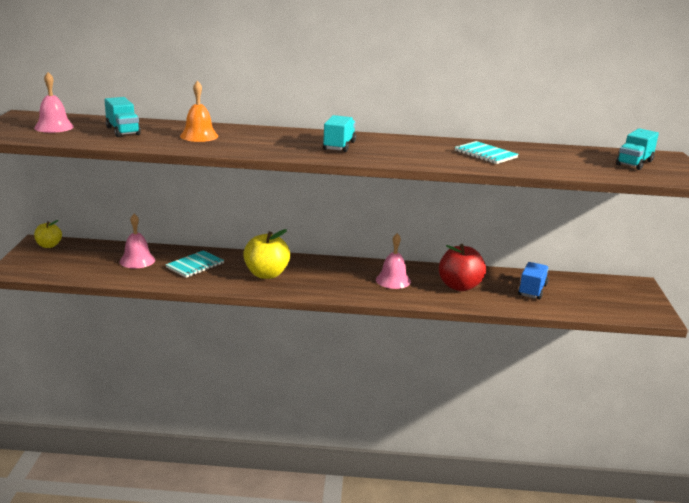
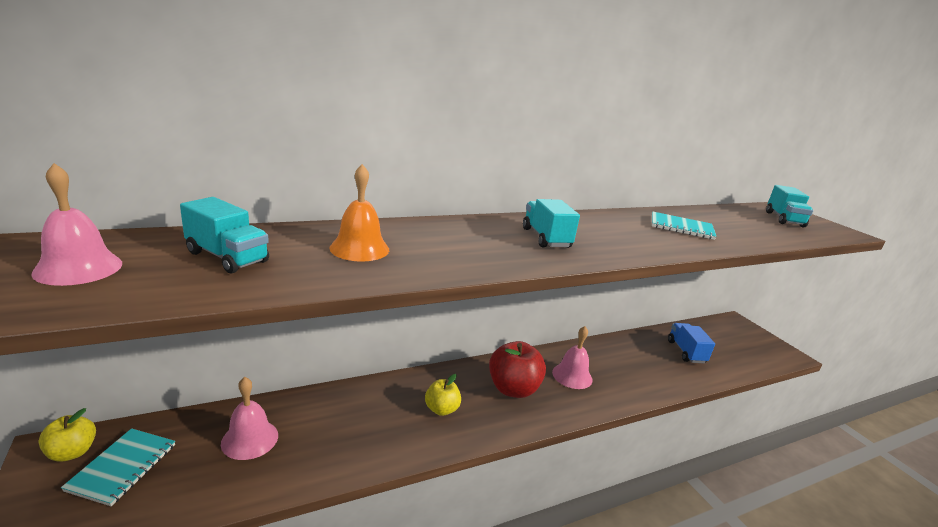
camera: 30 degrees left, 0 degrees up
turquoise notebook [166,250,224,278] -> turquoise notebook moved to [61,428,175,506]
yellow apple [243,229,290,279] -> yellow apple [425,374,461,416], size x0.59
red apple [439,244,486,291] -> red apple moved to [489,341,546,398]

